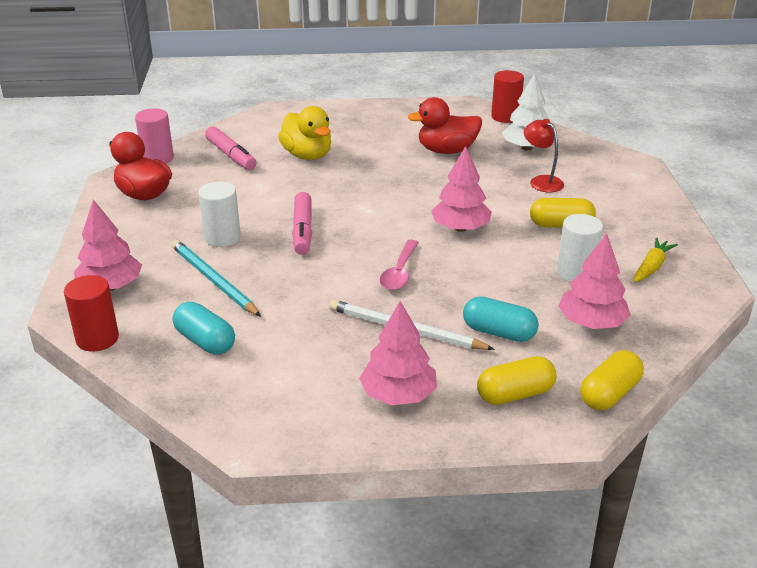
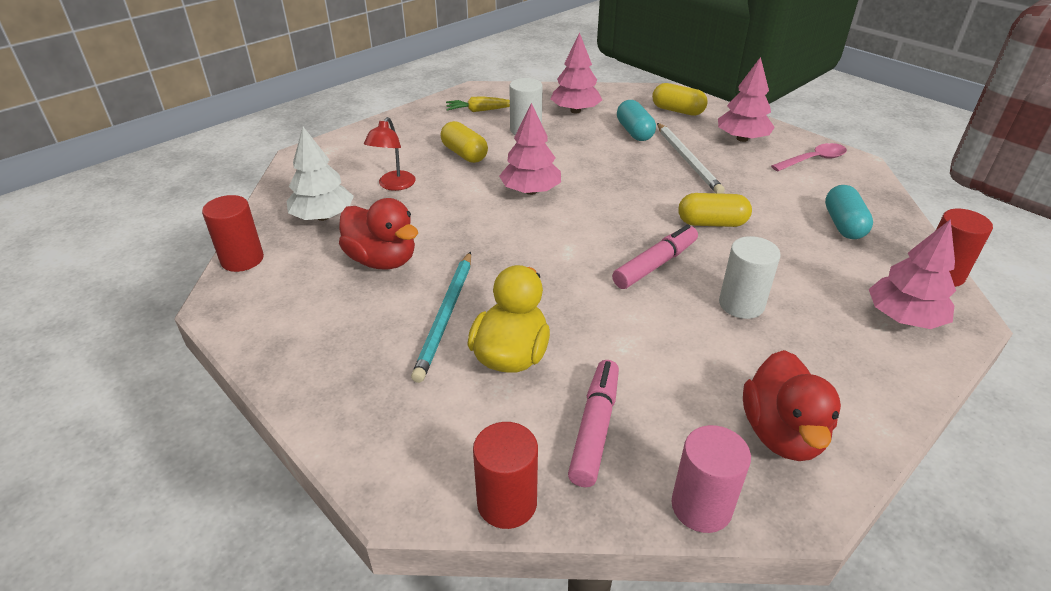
camera: 130 degrees left, 5 degrees up
turquoise pencil [171,240,261,317] -> turquoise pencil moved to [411,251,471,383]
pink spoon [379,240,419,290] -> pink spoon moved to [771,143,847,171]
yellow capsule [580,350,644,410] -> yellow capsule moved to [678,193,752,227]
none -> red cylinder [473,422,538,529]

